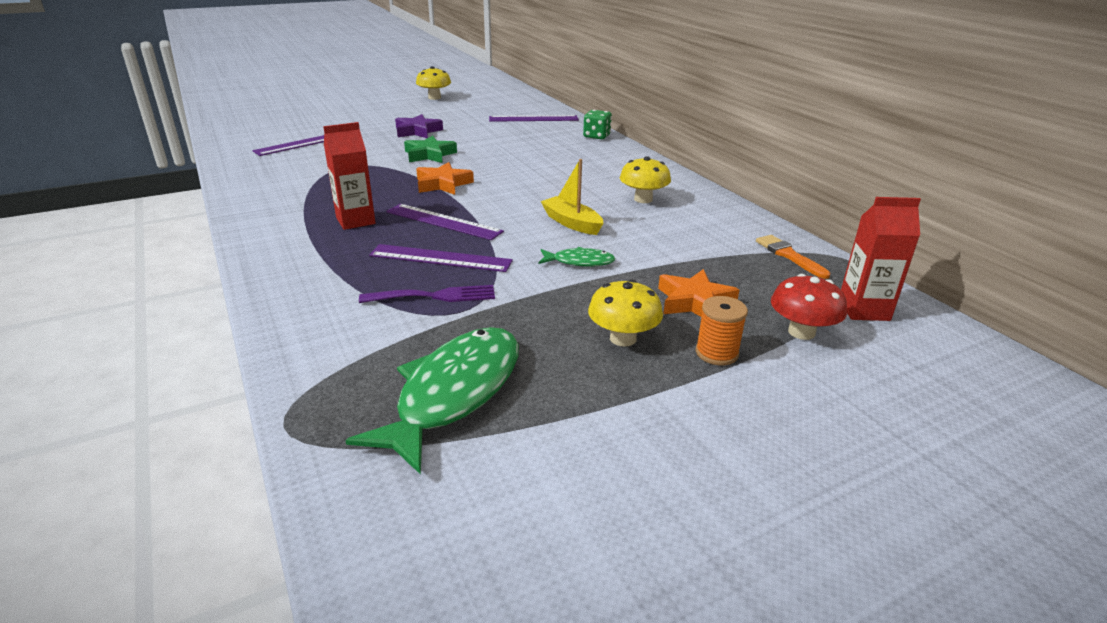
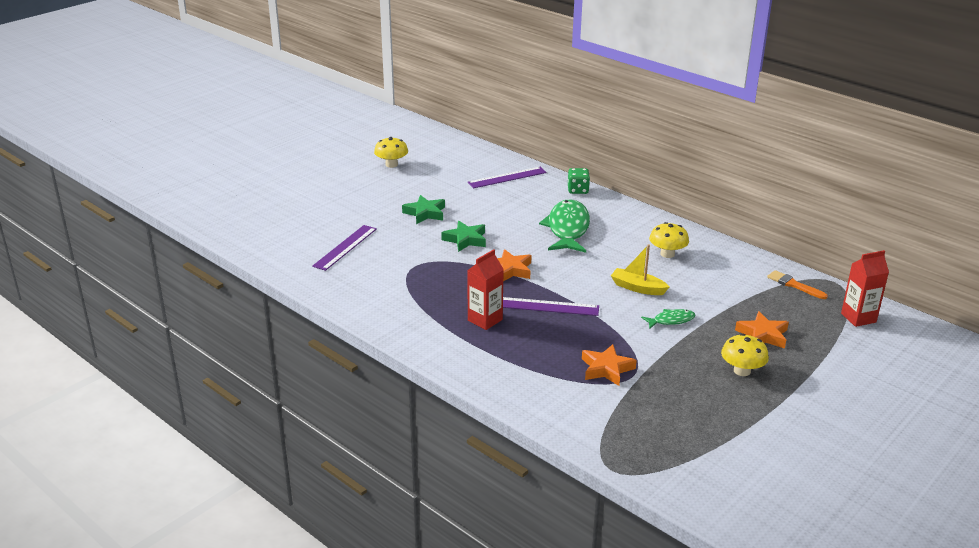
camera: 20 degrees left, 0 degrees up
green fish [345,327,519,475] -> green fish moved to [539,199,590,253]
purple fork [359,285,495,303] -> orange star [582,344,637,386]
purple ruler [369,244,513,272] -> none
purple star [395,114,443,138] -> green star [402,195,445,224]
orange spool [696,296,748,366] -> none
red mushroom [771,274,847,340] -> none

